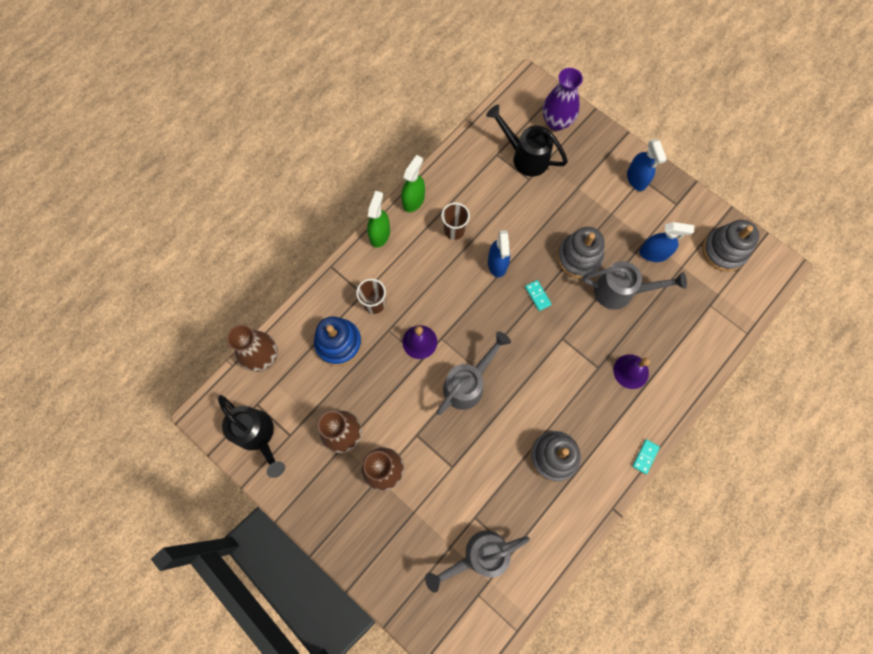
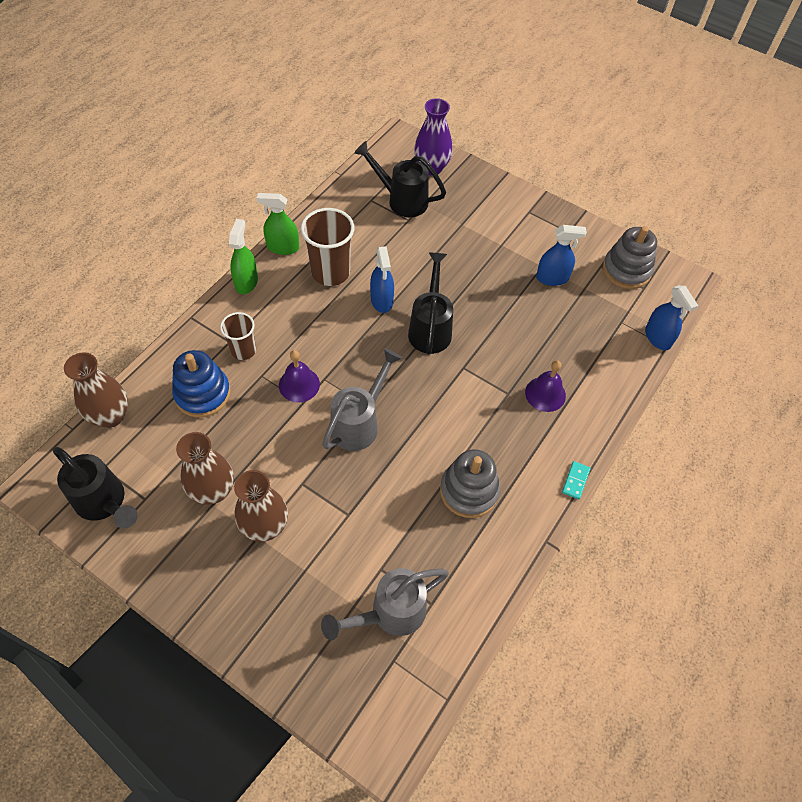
camera: 10 degrees left, 15 degrees down
green spray bottle [401,155,425,212] -> green spray bottle turned 105 degrees counterclockwise [256,193,299,255]
brown cup [441,203,470,240] -> brown cup [301,208,354,286], size x1.65
turquoise domino [525,280,552,311] -> black watering can [408,252,453,355]
grey stacking toy [557,227,605,278] -> none
grey watering can [582,261,687,310] -> none
blue spray bottle [627,139,667,191] -> blue spray bottle moved to [645,285,698,351]

